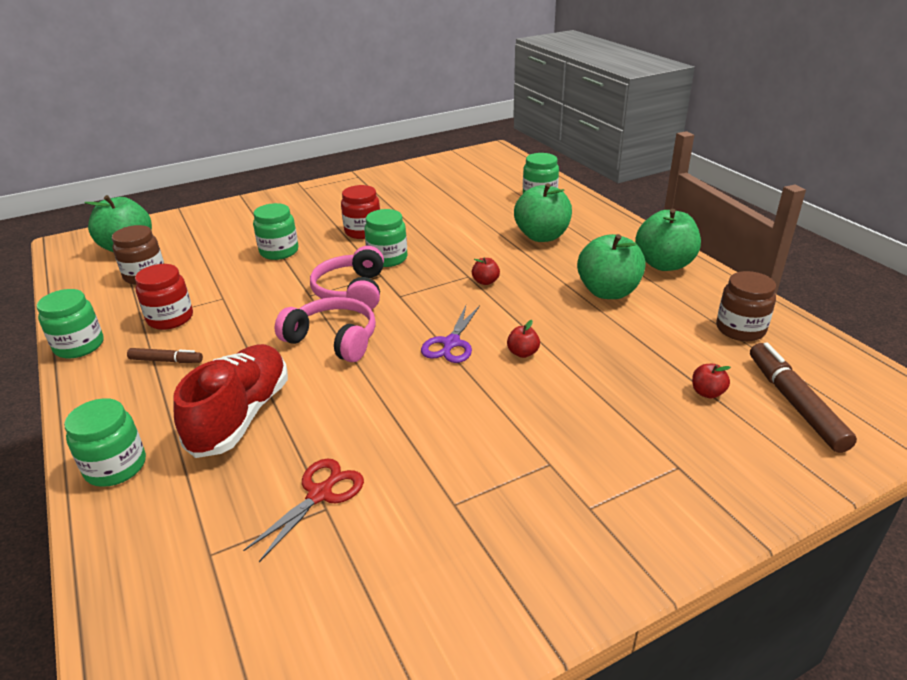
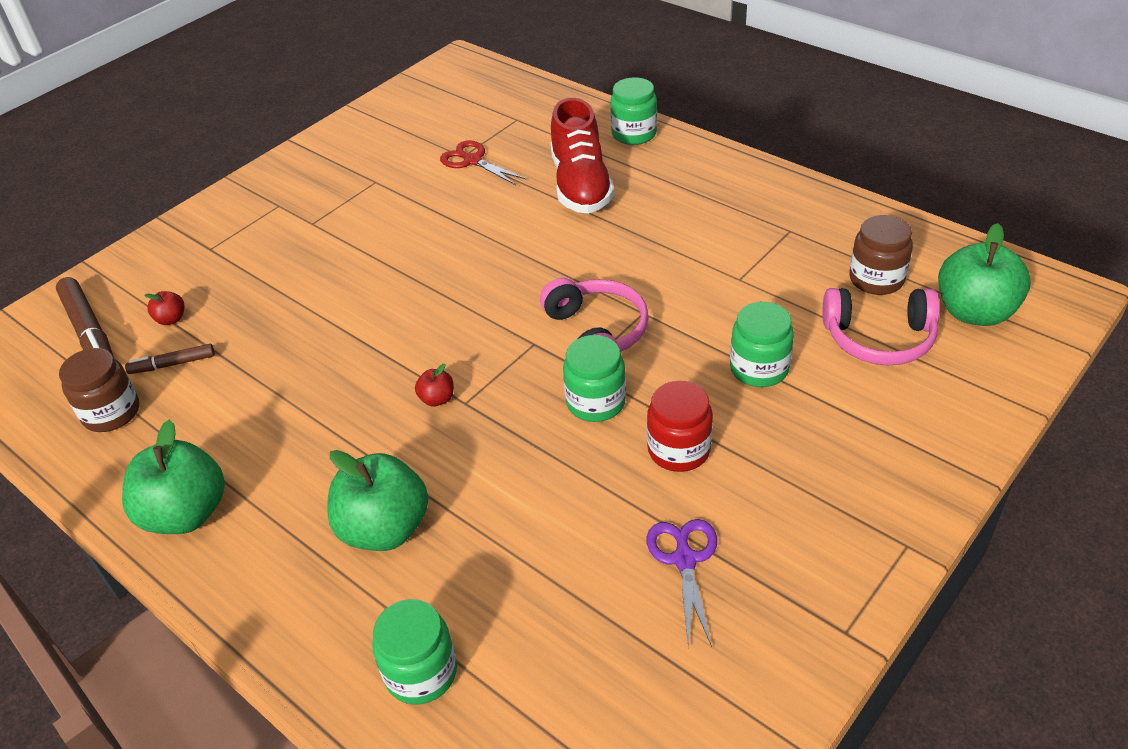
camera: 160 degrees right, 10 degrees up
green jar [37,289,103,358] -> none
brown marker [127,348,203,363] -> brown marker moved to [125,344,215,374]
red jar [135,264,193,330] -> none
red scissors [243,458,364,562] -> red scissors turned 120 degrees clockwise [440,140,527,185]
pink headphones [275,297,376,362] -> pink headphones moved to [823,288,940,365]
purple scissors [421,305,480,363] -> purple scissors moved to [646,519,717,648]
red apple [507,320,540,358] -> none
green apple [577,234,646,299] -> none

